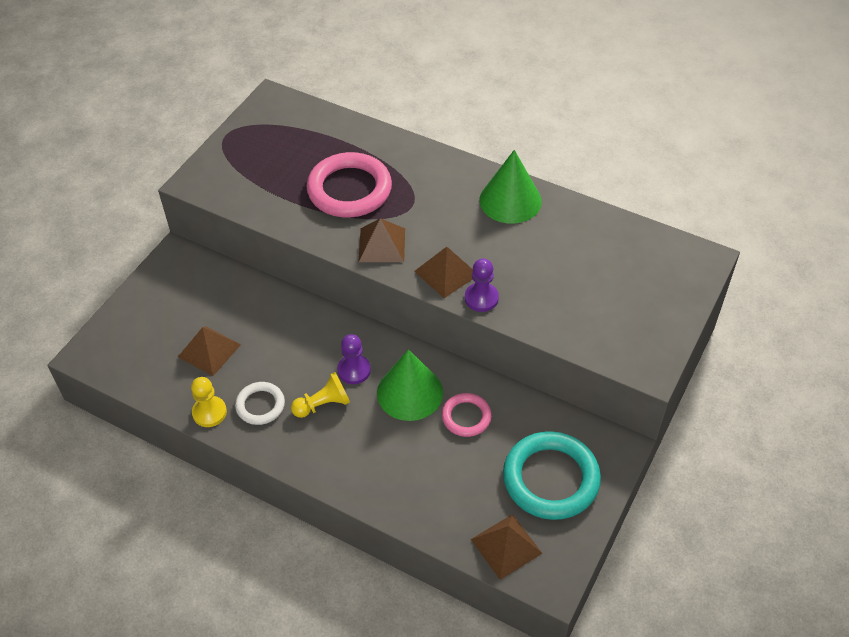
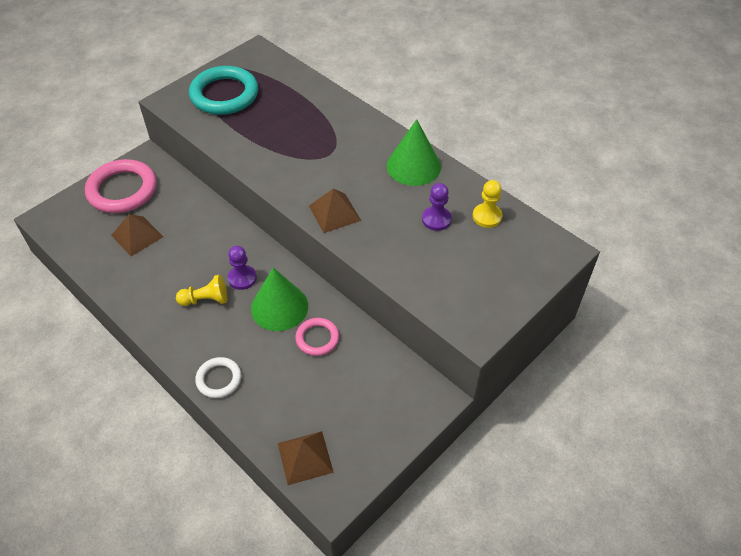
camera: 15 degrees right, 0 degrees up
yellow pawn [191,377,227,427] -> yellow pawn moved to [473,180,502,228]
white ring [235,382,285,425] -> white ring moved to [195,357,241,398]
pink ring [307,152,392,218] -> pink ring moved to [85,159,157,213]
brown pyramid [358,218,405,262] -> none
purple pawn [465,259,499,312] -> purple pawn moved to [422,183,452,231]
turquoise ring [503,431,601,520] -> turquoise ring moved to [189,66,258,115]

